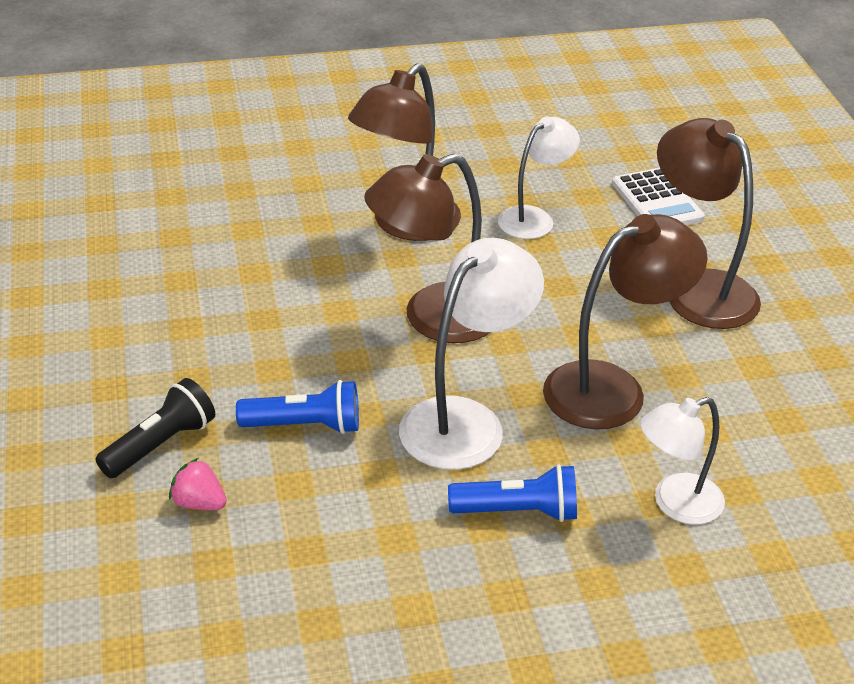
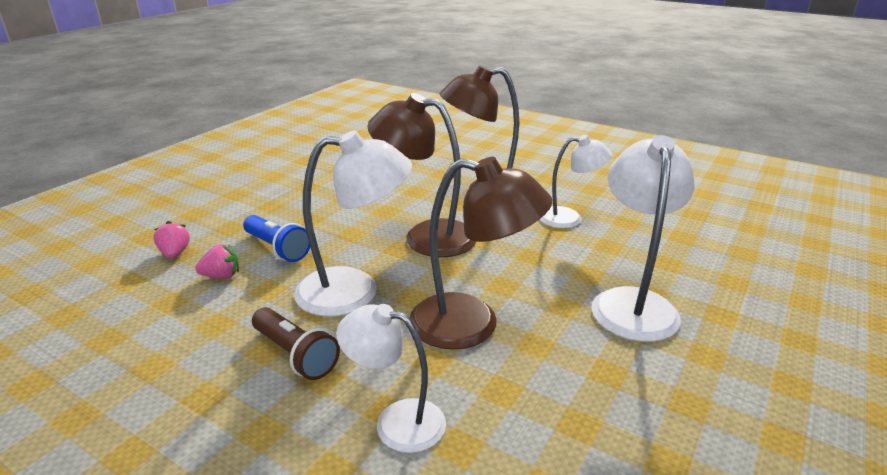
camera: 45 degrees right, 10 degrees down
black flashlight [96,378,215,478] -> none
blue flashlight [448,464,577,522] -> brown flashlight [252,307,340,380]
white calculator [612,168,705,225] -> none
brown lamp [657,118,761,329] -> white lamp [591,135,695,342]
none -> pink strawberry [195,244,239,279]

